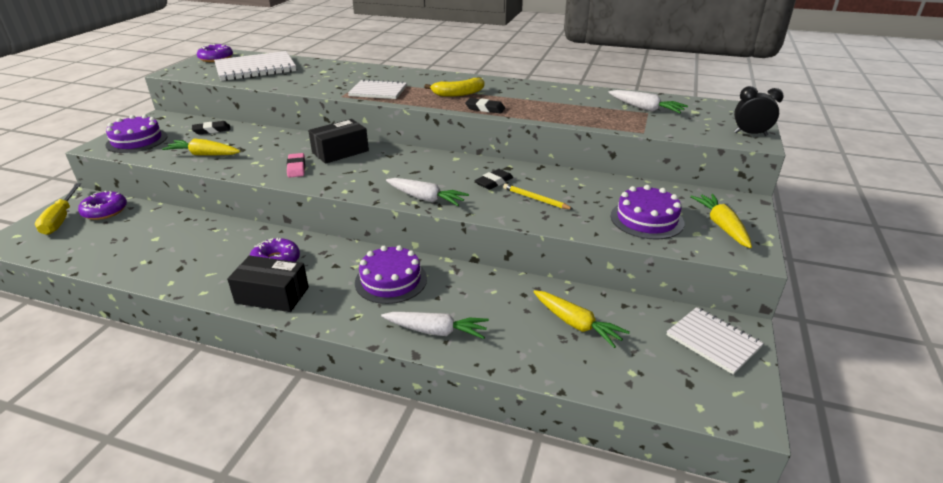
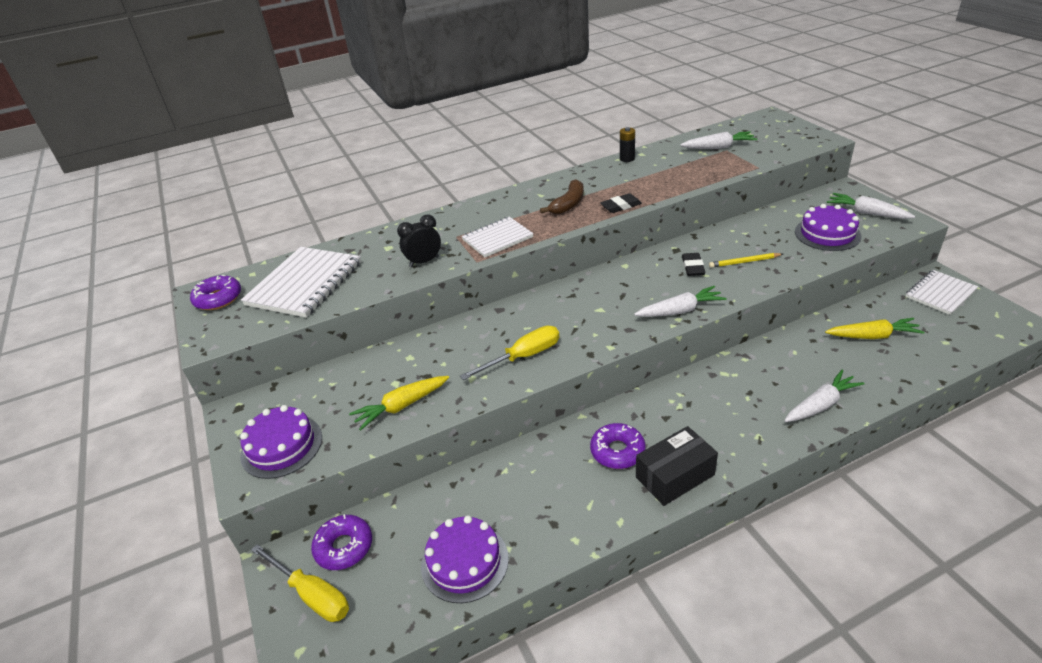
camera: 40 degrees left, 5 degrees up
black eraser [192,121,230,135] -> none
pink eraser [287,153,305,178] -> yellow screwdriver [460,326,559,380]
black box [308,119,369,164] -> none
purple cake [355,245,427,304] -> purple cake moved to [421,515,509,603]
yellow banana [424,78,484,97] -> brown banana [540,179,584,214]
white notebook [667,307,764,375] -> white notebook turned 45 degrees counterclockwise [906,270,978,315]
yellow carrot [690,194,752,248] -> white carrot [827,193,915,219]
black clock [734,86,784,136] -> black clock moved to [397,215,441,267]
none -> black battery [620,127,635,162]

